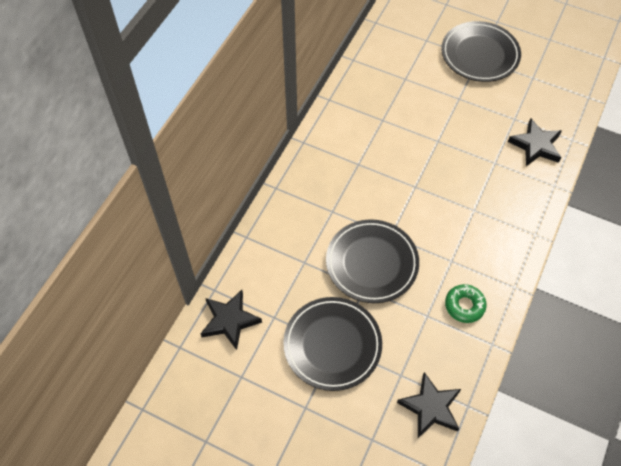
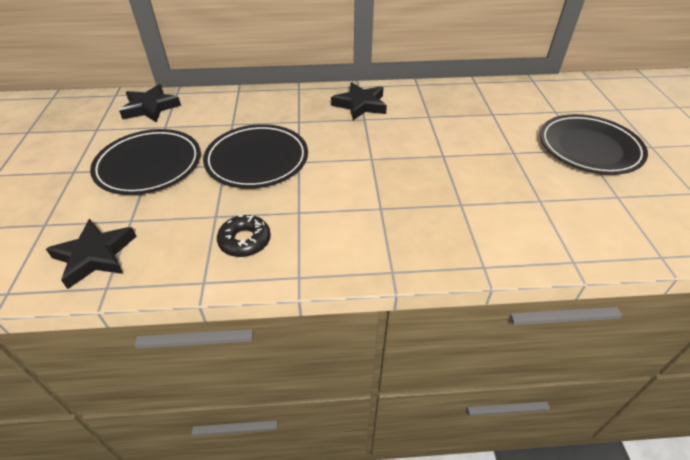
camera: 60 degrees right, 15 degrees down
green donut [445,284,487,323] -> black donut [217,215,271,257]
black star [508,118,562,166] -> black star moved to [331,82,387,120]

